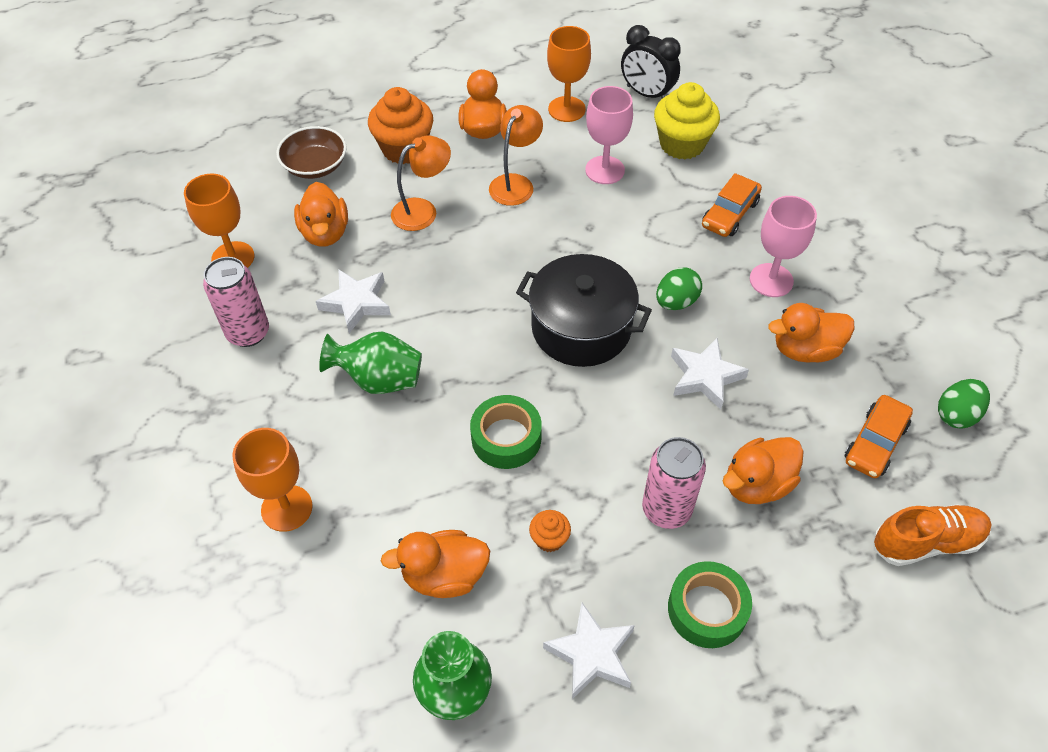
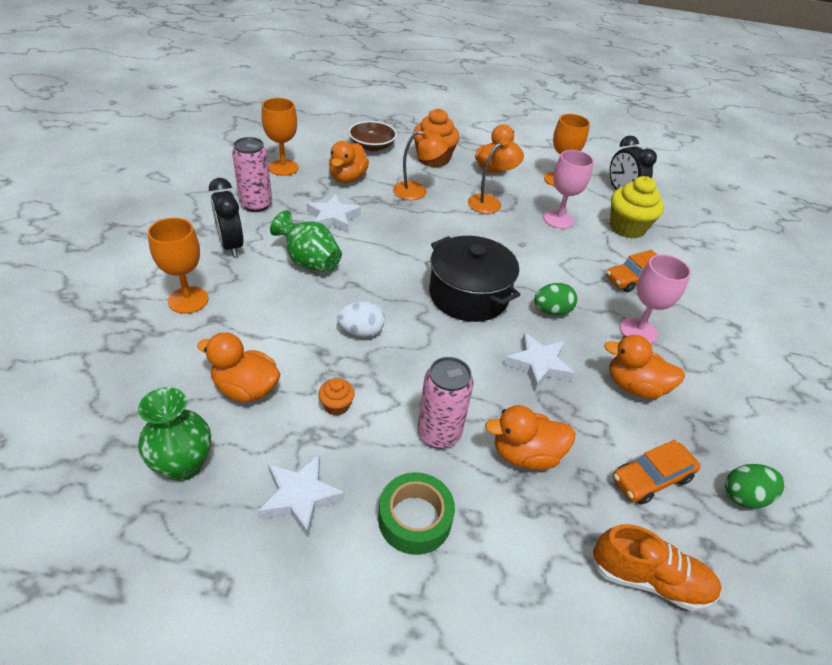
camera: 25 degrees right, 10 degrees down
green tape [470,395,542,469] -> white egg [337,301,385,337]
none -> black clock [209,178,244,257]

